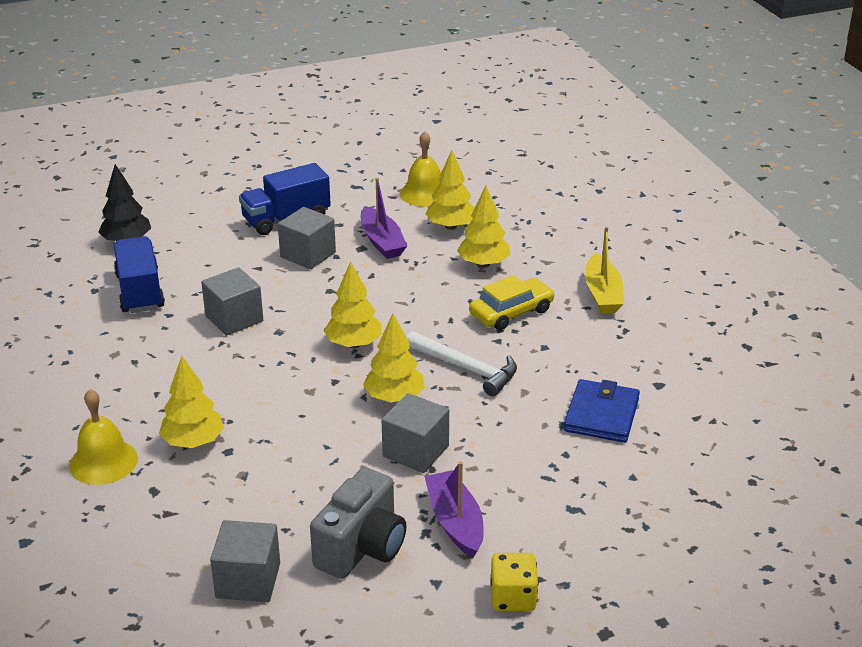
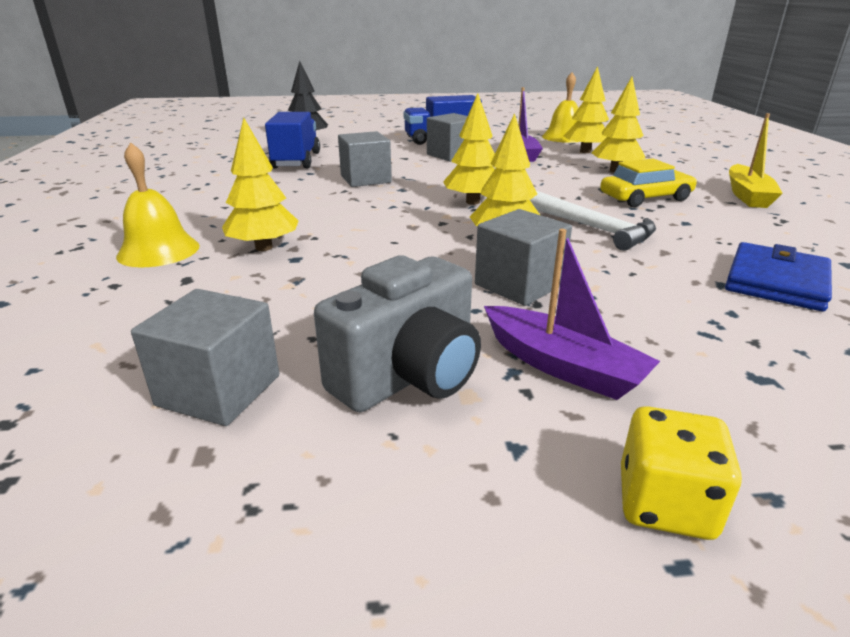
camera: 15 degrees right, 5 degrees down
purple boat [424,461,484,558] -> purple boat turned 135 degrees clockwise [484,229,660,400]

